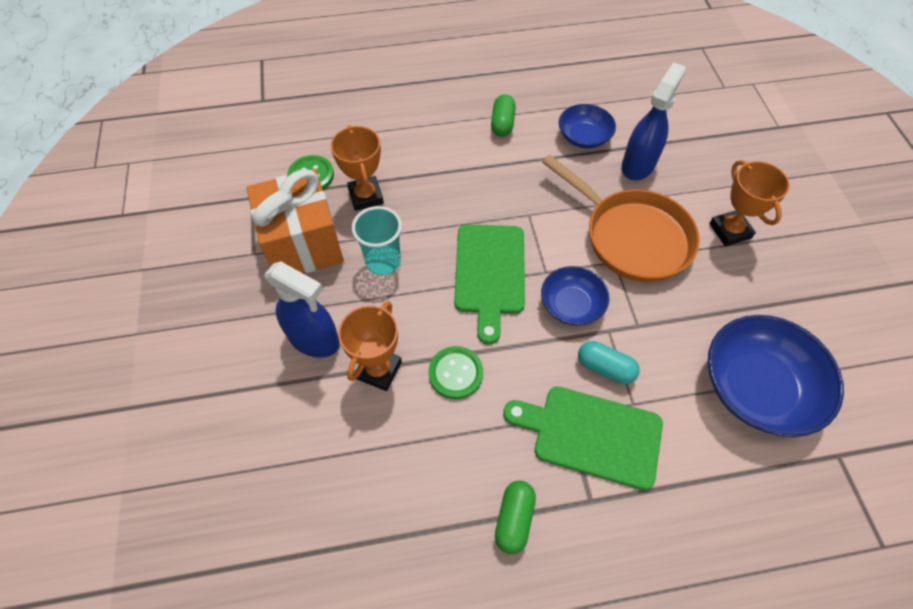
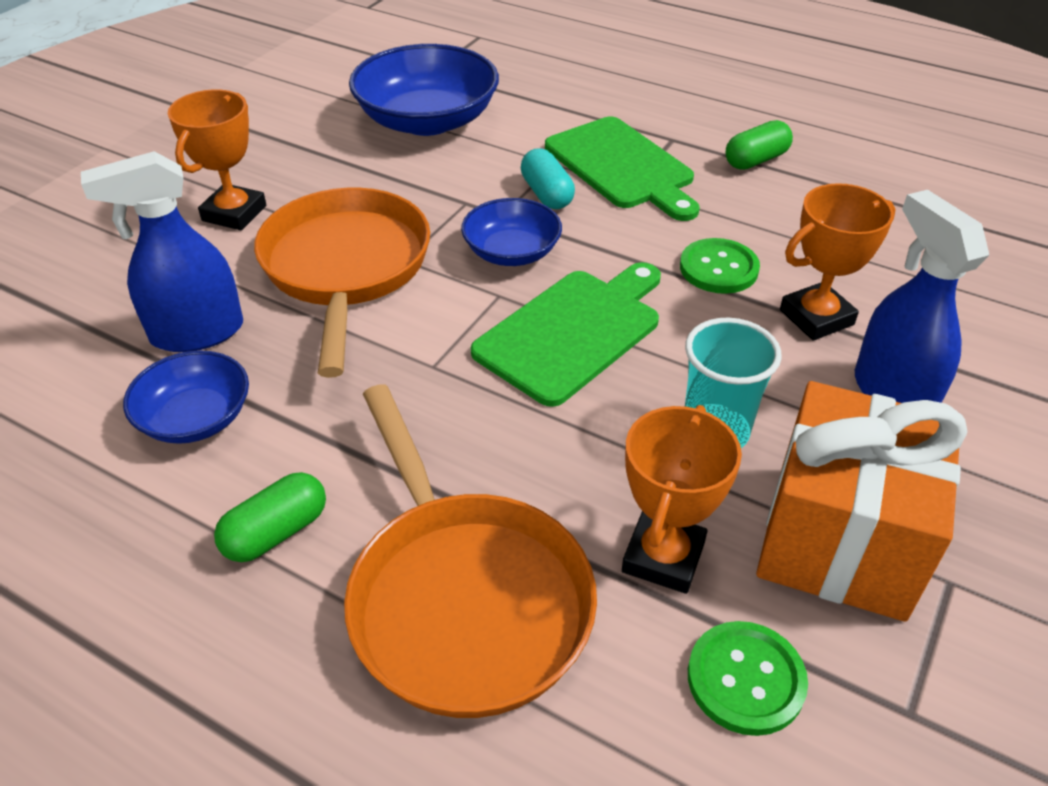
camera: 140 degrees left, 15 degrees down
none -> orange pan [344,384,597,718]

